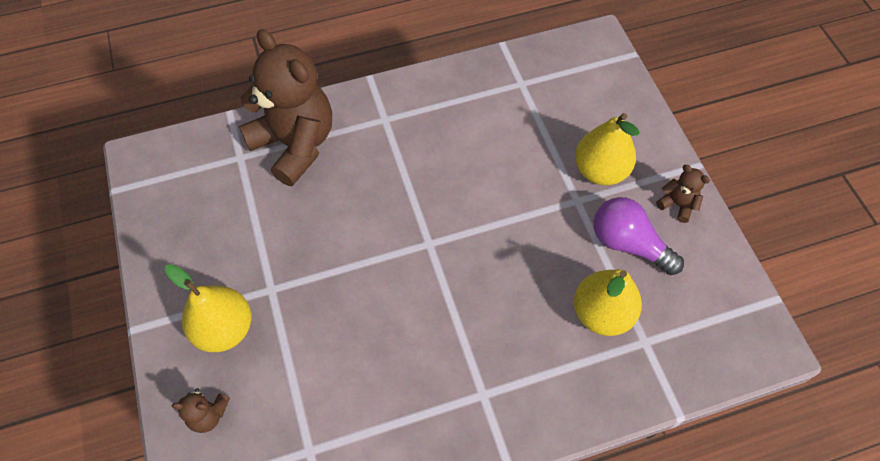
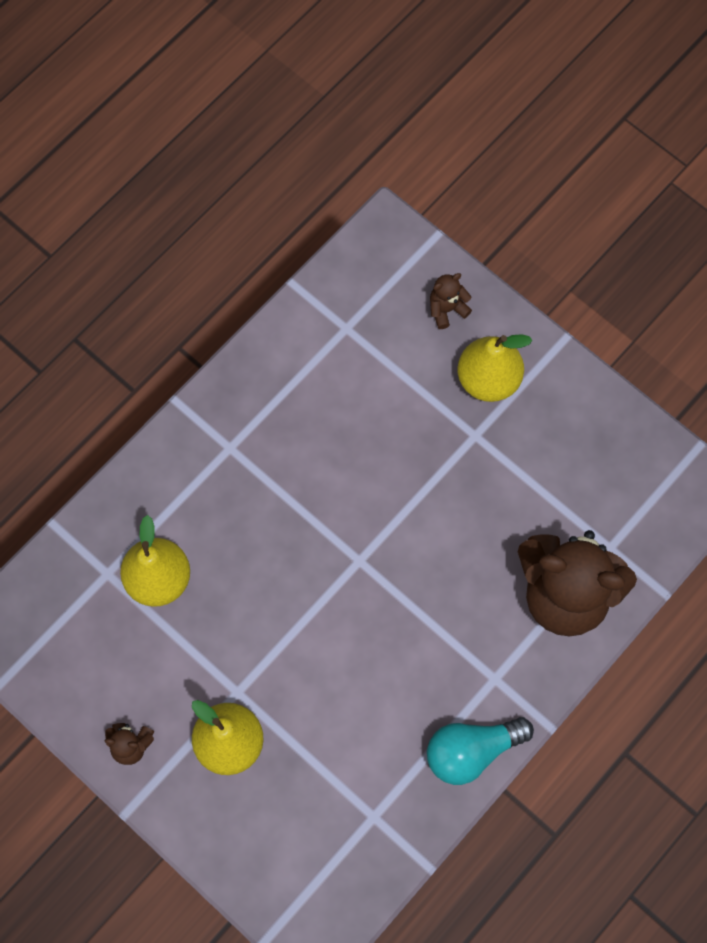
camera: 150 degrees right, 10 degrees up
purple light bulb [594,197,684,275] -> none
none -> turquoise light bulb [427,717,534,785]

